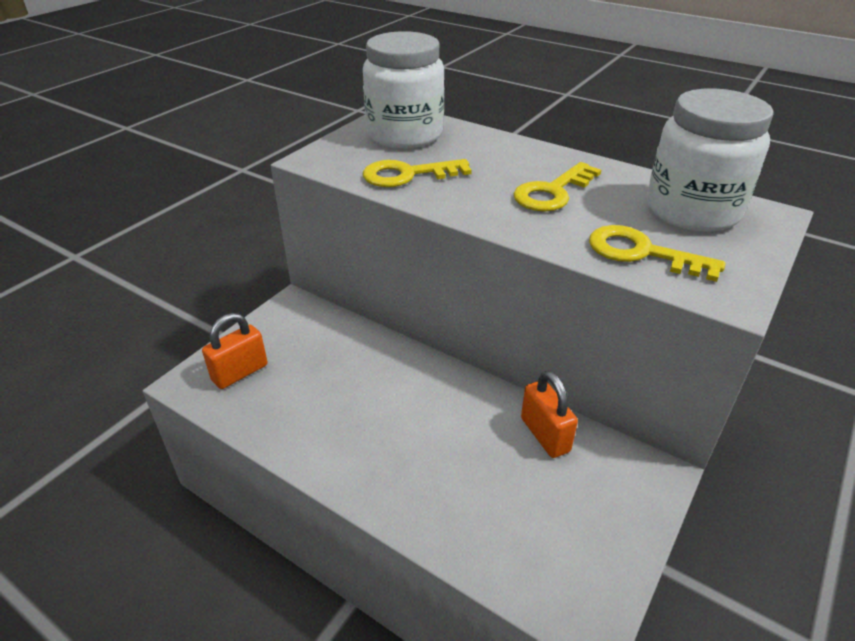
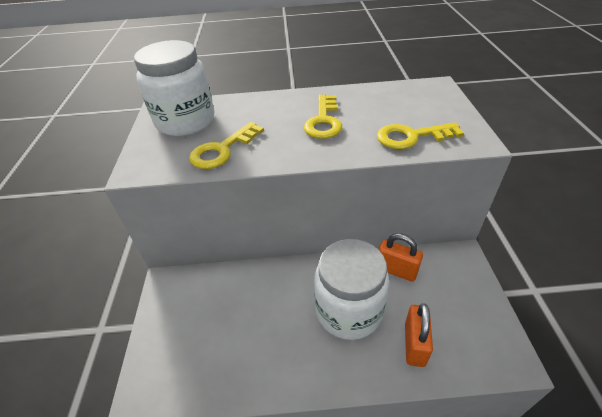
camera: 35 degrees left, 5 degrees up
orange padlock [202,313,268,389] -> orange padlock moved to [405,303,433,367]
white jar [647,88,774,232] -> white jar moved to [314,239,389,340]

